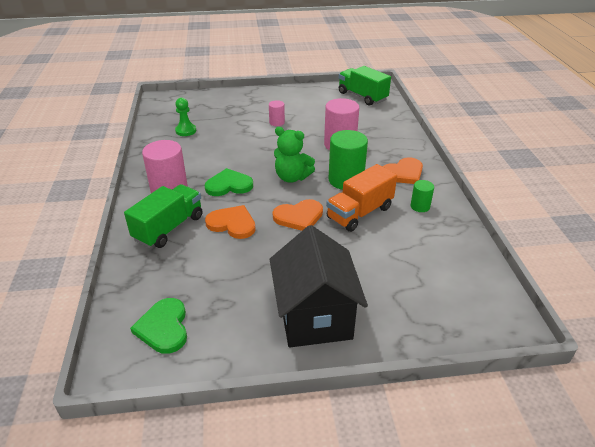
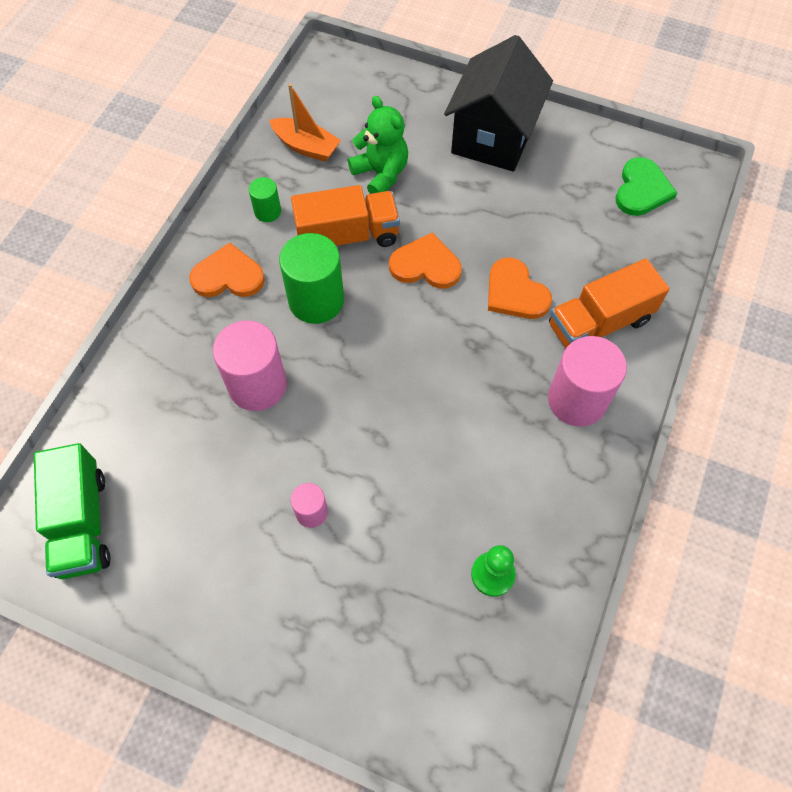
camera: 150 degrees left, 25 degrees up
green truck [124,184,202,248] -> orange truck [549,259,670,348]
green heart [205,168,253,196] -> none
green teddy bear [274,127,315,183] -> green teddy bear moved to [348,96,408,194]
none -> orange boat [269,84,341,162]

